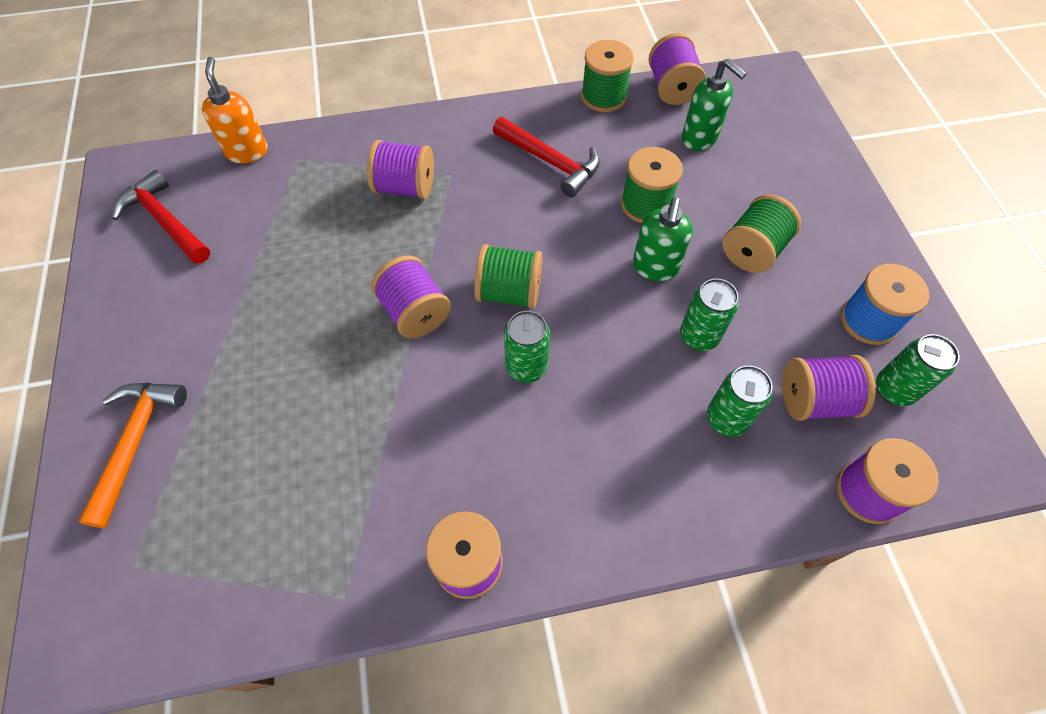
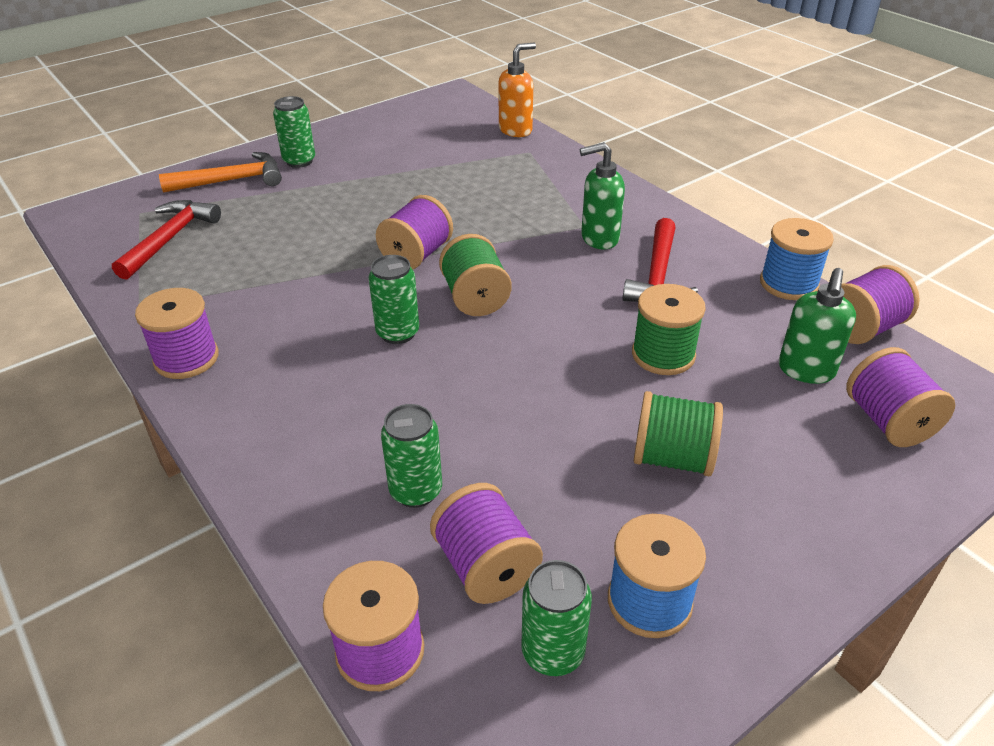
camera: 65 degrees right, 20 degrees down
red hammer [112,170,210,264] -> red hammer moved to [112,200,221,280]
purple spool [367,140,434,199] -> purple spool moved to [846,347,955,447]
green spool [581,40,634,112] -> blue spool [760,218,834,300]
green soap dispenser [633,197,693,281] -> green soap dispenser moved to [580,142,625,249]
green can [680,279,738,351] -> green can moved to [273,96,315,168]

